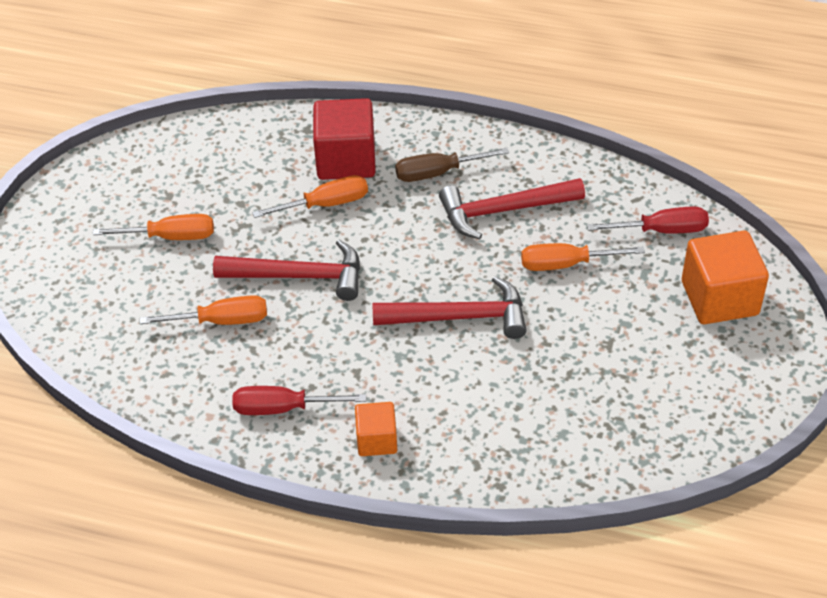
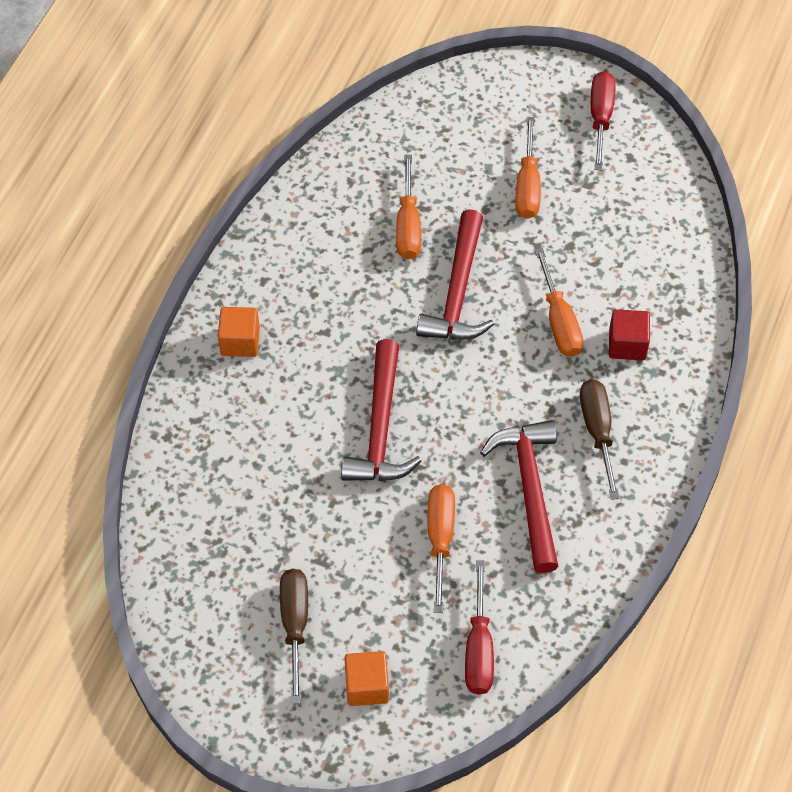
camera: 95 degrees right, 10 degrees up
red screwdriver [232,386,366,415] -> red screwdriver moved to [591,71,615,171]
red cube [313,98,376,180] -> red cube [609,309,650,360], size x0.57
orange cube [682,231,769,324] -> orange cube [345,651,389,706], size x0.57
none -> brown screwdriver [280,569,308,704]

